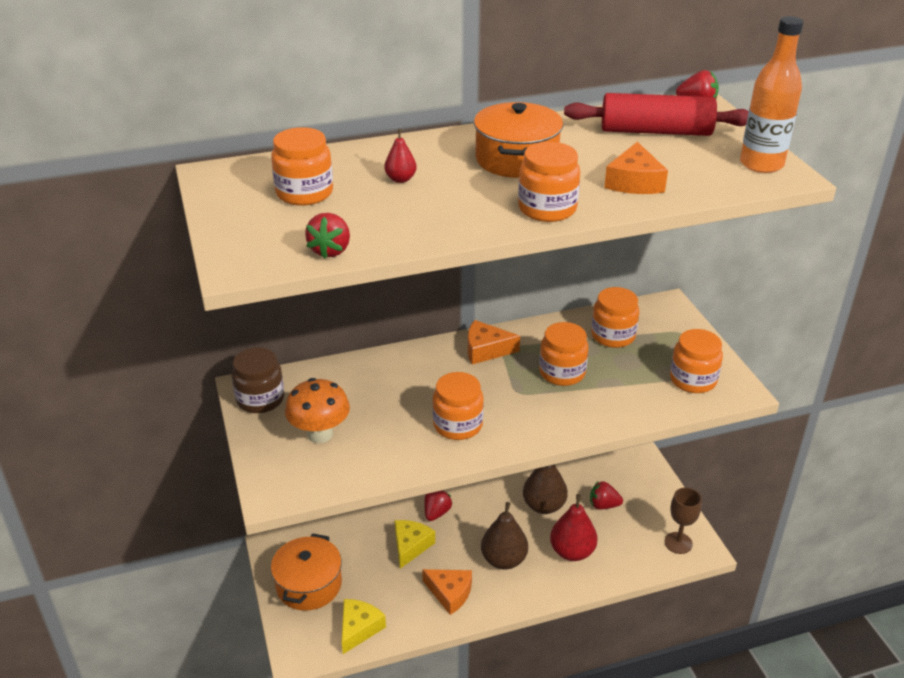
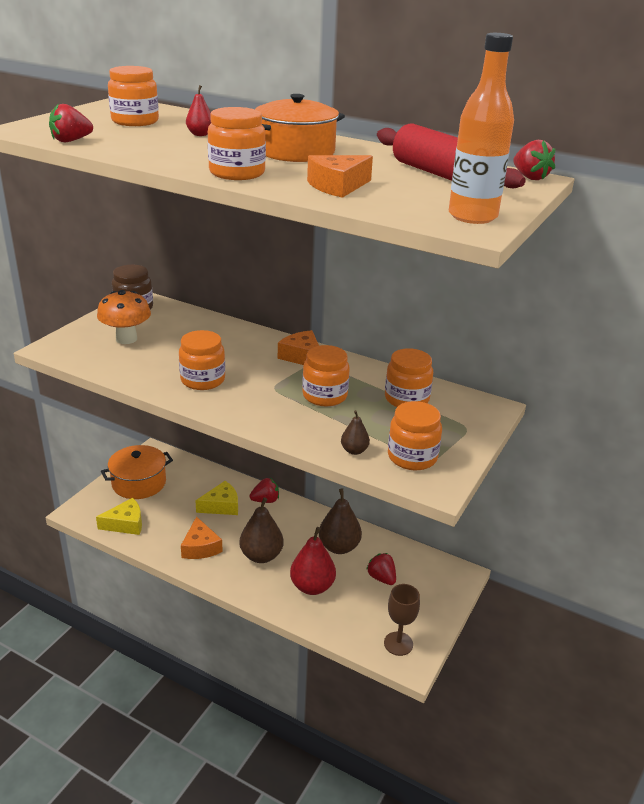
camera: 45 degrees right, 5 degrees down
none -> brown pear [341,410,370,455]

